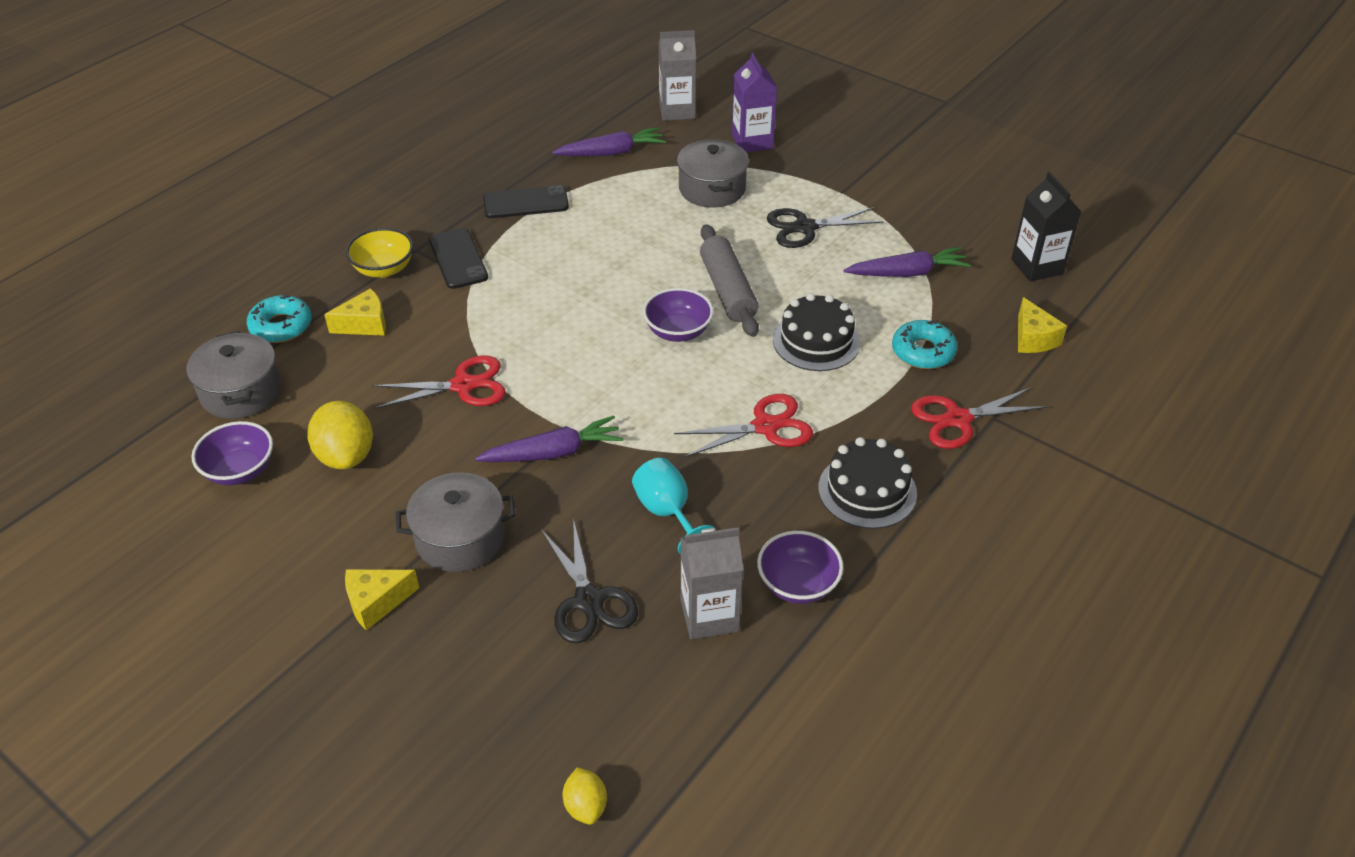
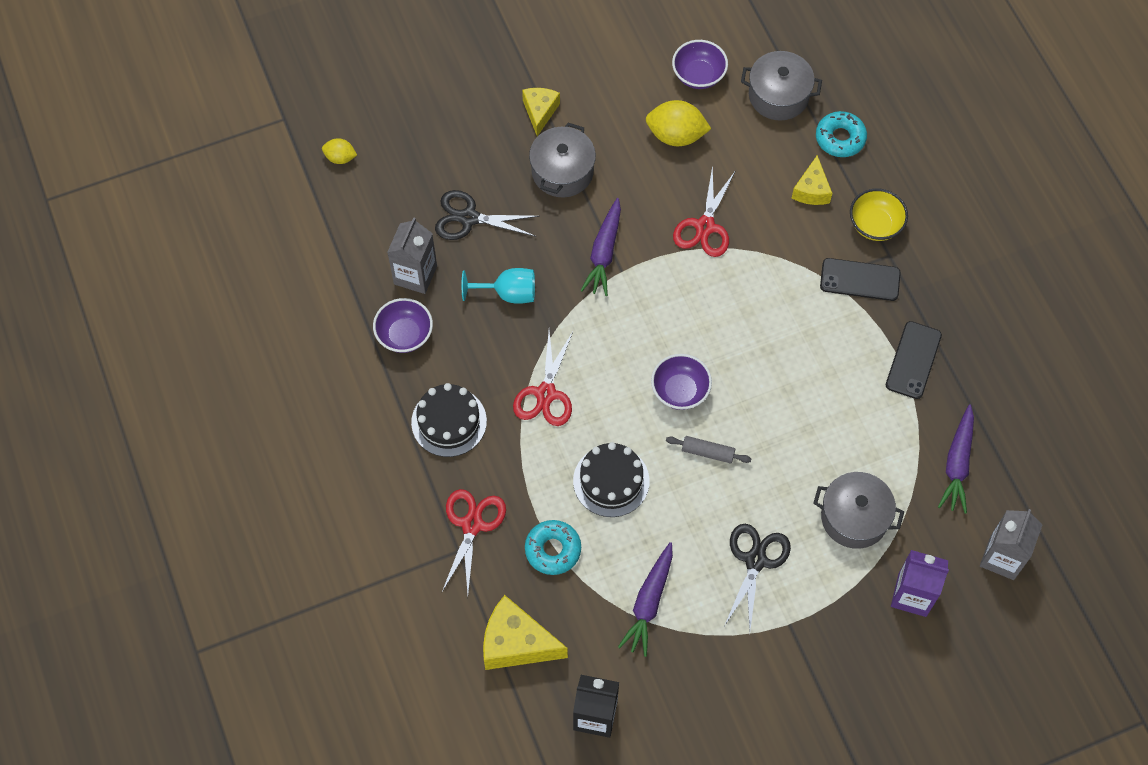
camera: 120 degrees right, 20 degrees up
grey rolling pin [700,224,759,337] -> grey rolling pin [666,436,751,464], size x0.56
yellow cheese [1018,297,1067,353] -> yellow cheese [483,595,568,670], size x1.61

